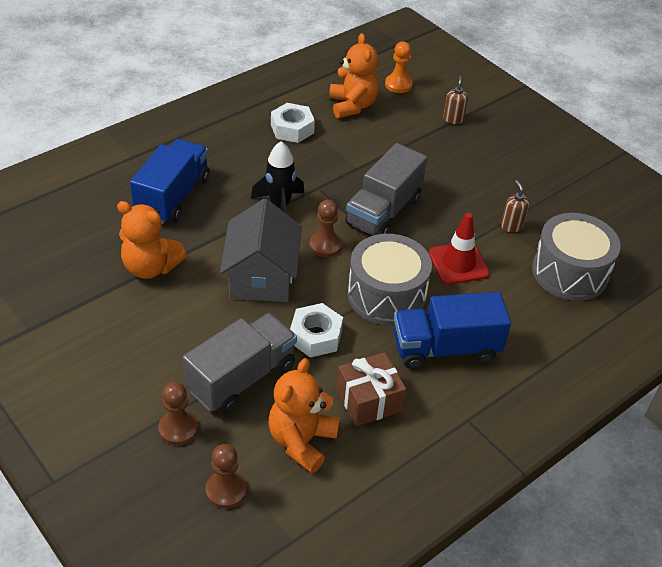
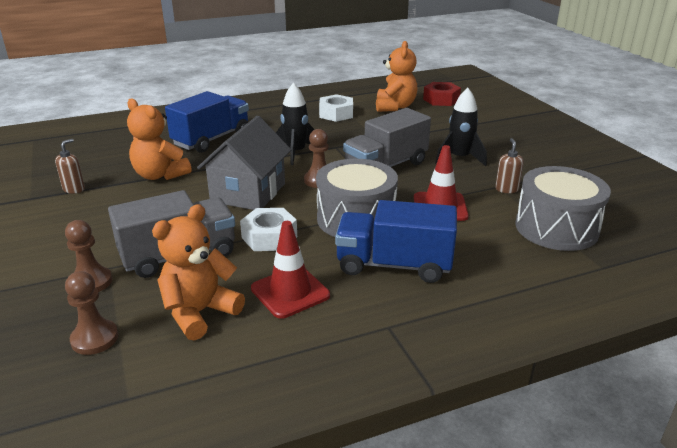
camera: 20 degrees right, 15 degrees down
brown gift [336,352,406,426] -> red traffic cone [251,221,330,319]
orange pawn [385,42,413,93] -> red nut [423,82,461,106]
brown soap dispenser [443,76,468,124] -> brown soap dispenser moved to [55,139,85,194]
none -> black rocket [435,88,487,166]

